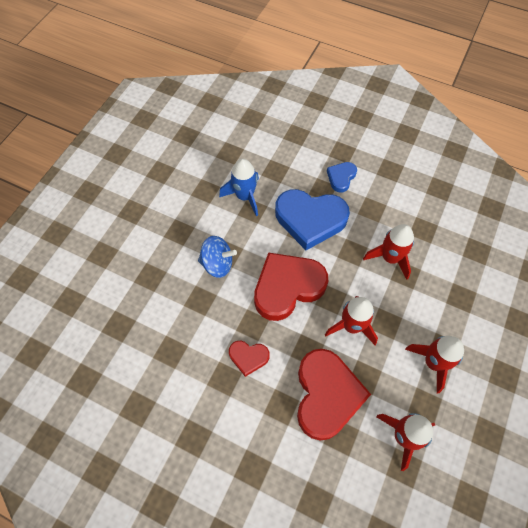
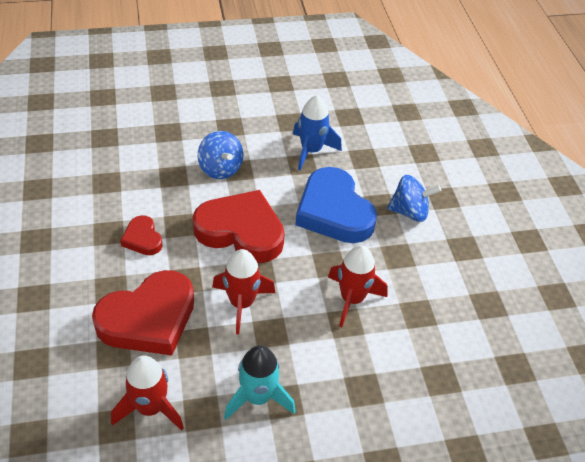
camera: 50 degrees right, 15 degrees down
blue heart [327,162,357,193] -> blue spinning top [387,175,441,222]
red rocket [405,336,464,393] -> turquoise rocket [224,345,296,420]

